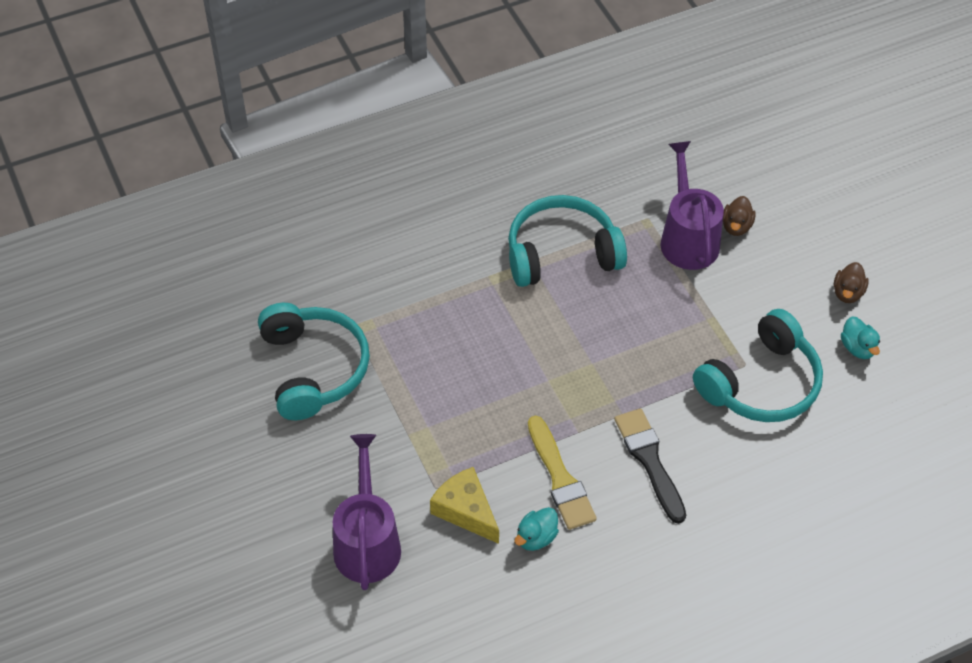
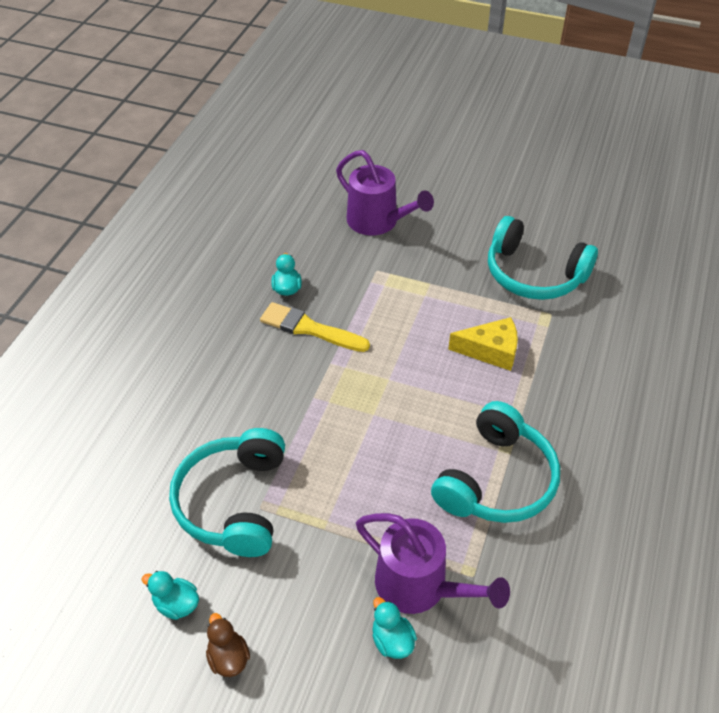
camera: 135 degrees right, 5 degrees down
yellow cheese [430,467,499,544] -> yellow cheese moved to [448,317,518,371]
black brush [614,409,686,524] -> none
brown duck [723,196,756,236] -> turquoise duck [372,597,417,659]

